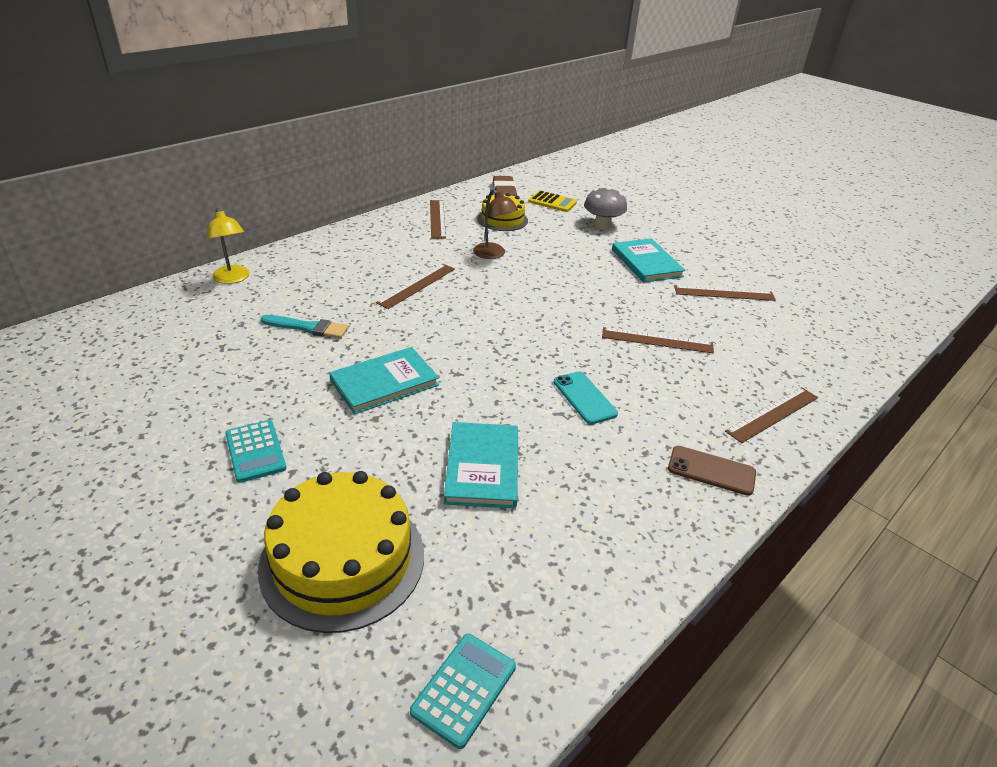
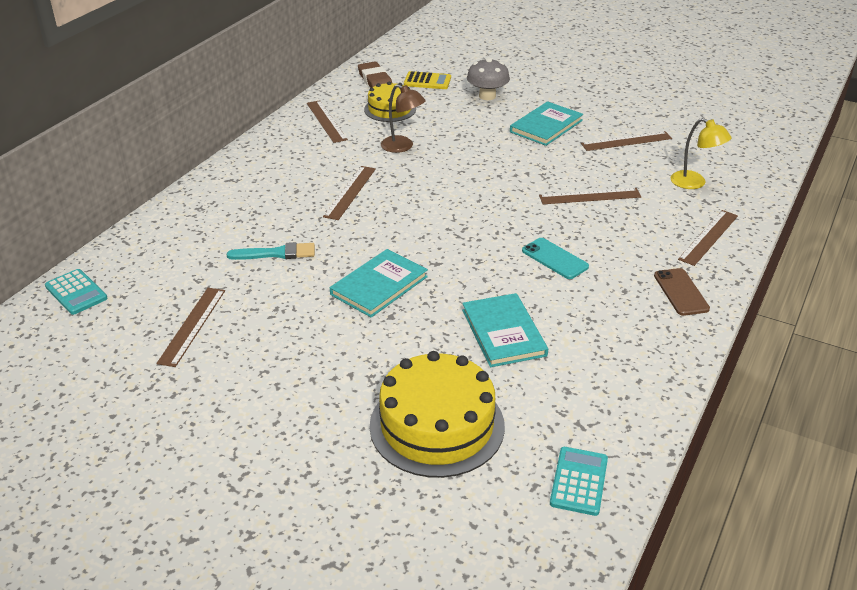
camera: 15 degrees left, 0 degrees up
yellow lamp [207,208,250,284] -> yellow lamp moved to [670,118,732,189]
turquoise calculator [225,420,286,483] -> turquoise calculator moved to [45,269,108,315]
turquoise book [612,238,686,283] -> turquoise book turned 75 degrees clockwise [510,101,583,146]
brown phone [668,446,756,496] -> brown phone turned 75 degrees clockwise [654,268,710,316]
none -> brown ruler [157,288,225,367]

